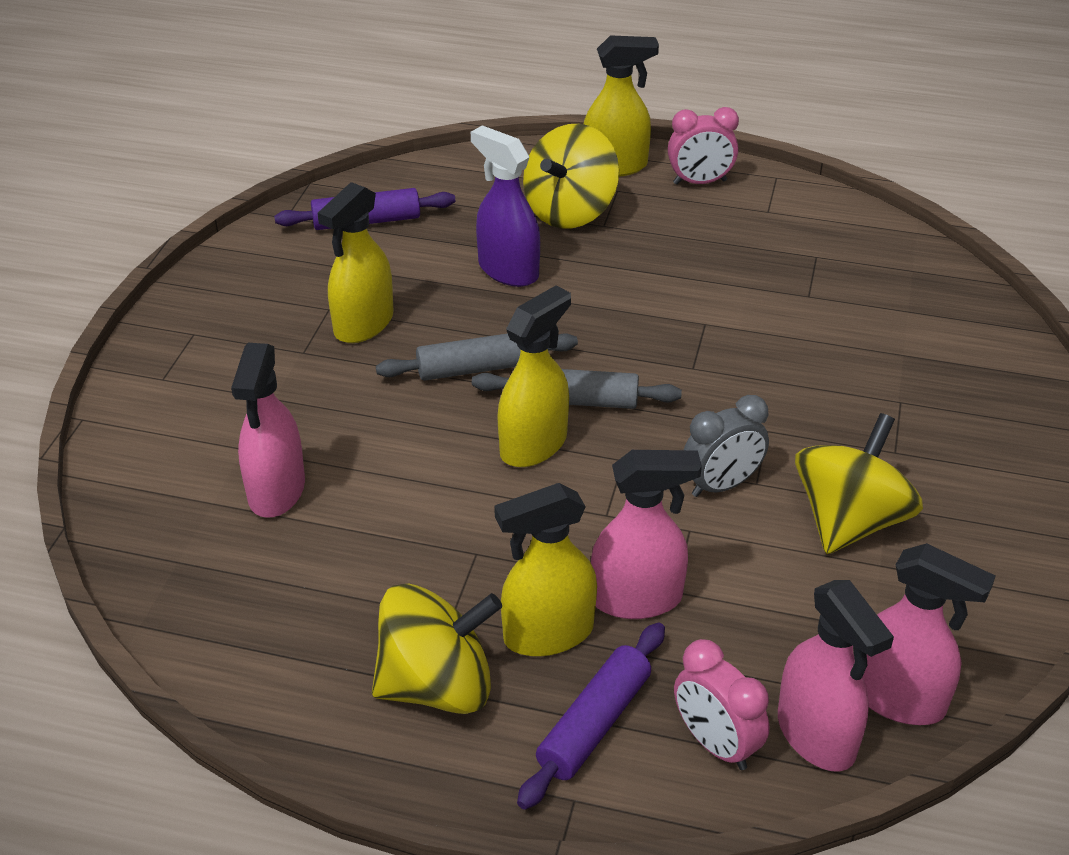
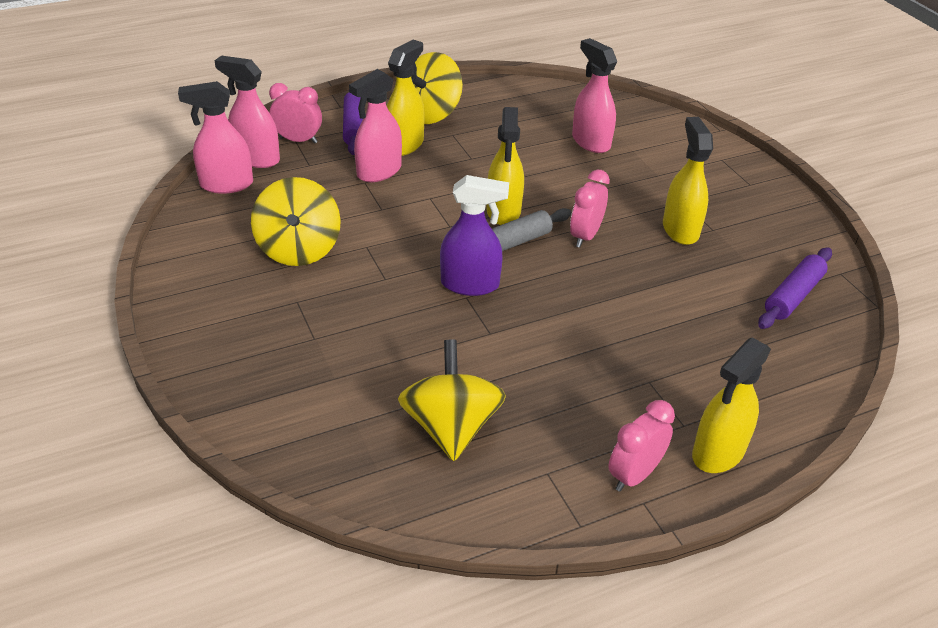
camera: 140 degrees right, 0 degrees up
grey rolling pin [376,333,578,381] -> pink clock [570,170,610,247]
purple spray bottle [471,125,540,287] -> purple spray bottle moved to [440,175,509,296]
yellow spinning top [523,124,619,228] -> yellow spinning top moved to [398,340,506,461]
grey clock [684,395,769,497] -> none

